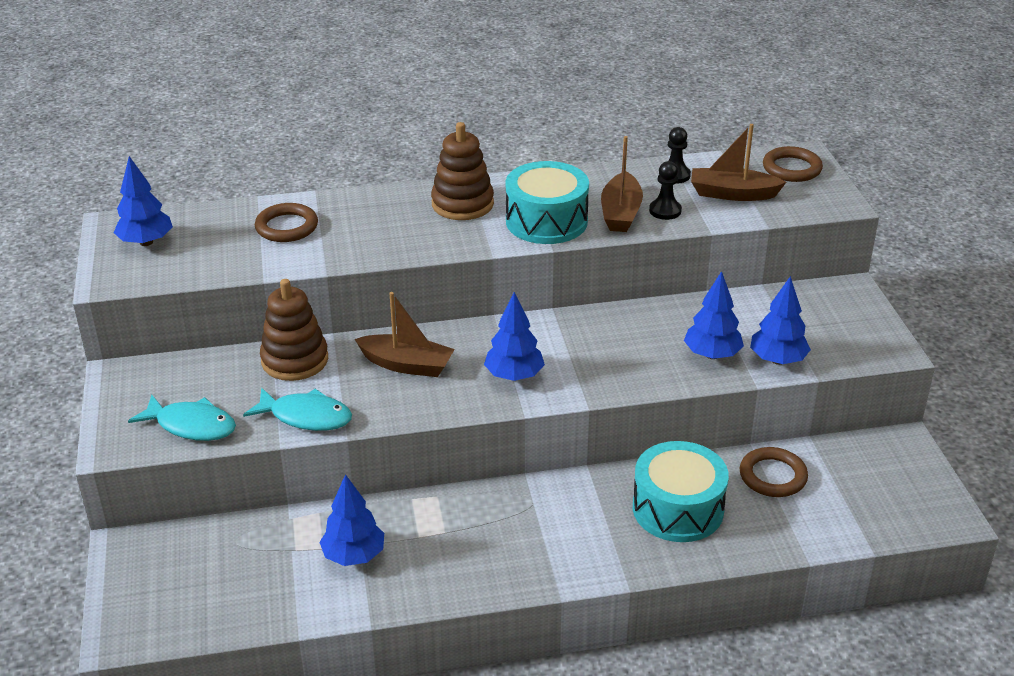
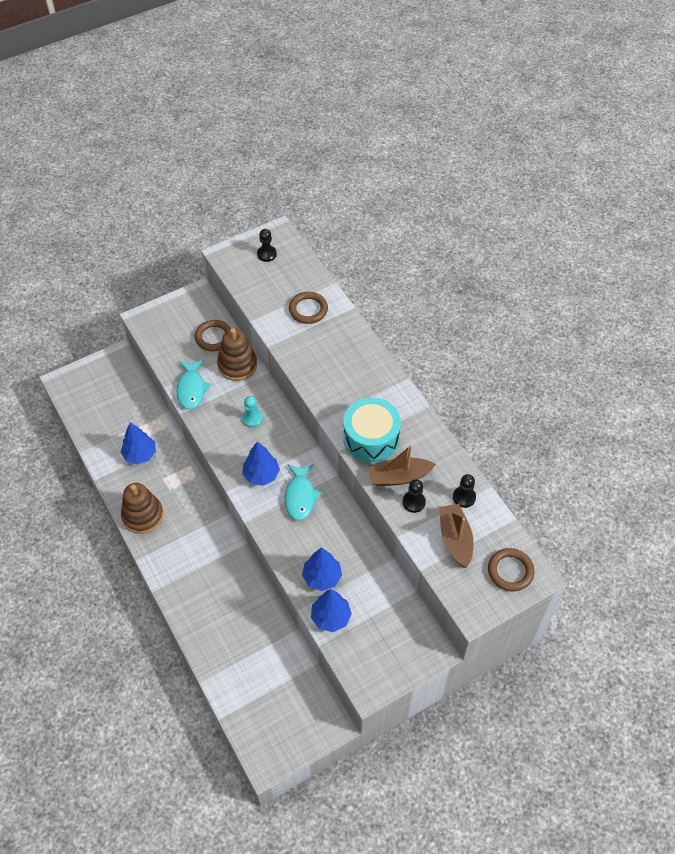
camera: 70 degrees right, 20 degrees up
blue tree [114,156,173,246] -> black pawn [257,229,277,262]
turquoise fish [128,395,236,441] -> turquoise fish moved to [284,464,321,521]
brown boat [355,292,455,377] -> turquoise pawn [242,396,263,428]
brown stacking toy [431,122,494,220] -> brown stacking toy moved to [121,483,163,534]
turquoise drum [633,441,729,542] -> none
brown ring [740,447,808,497] -> brown ring moved to [195,320,231,351]

